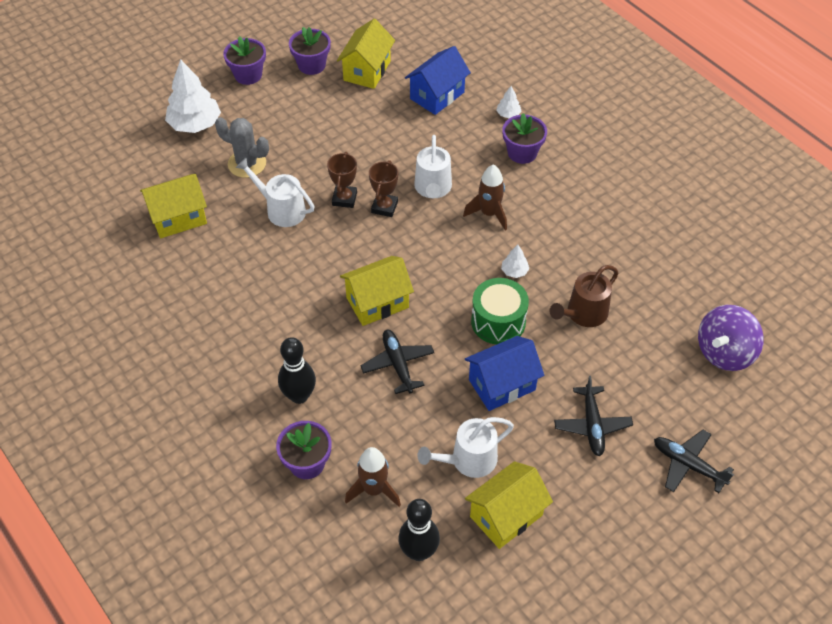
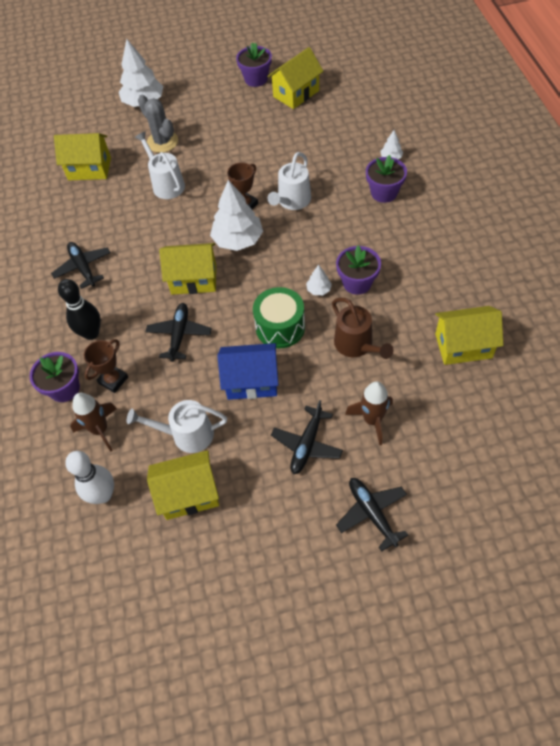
camera: 30 degrees right, 5 degrees up
purple flower pot [223,36,266,85] -> purple flower pot moved to [336,245,381,295]
brown trophy [327,152,357,208] -> brown trophy moved to [84,339,128,393]
black bowling pin [398,499,440,561] -> white bowling pin [65,451,114,504]
blue house [405,46,471,115] -> none
brown rocket [463,165,507,231] -> brown rocket moved to [345,381,393,446]
brown watering can [549,265,619,327] -> brown watering can turned 105 degrees counterclockwise [332,298,394,359]
purple spinning top [698,305,764,371] -> none
none -> black plane [51,242,111,289]
none -> white tree [210,180,263,251]
none -> yellow house [435,306,503,365]

